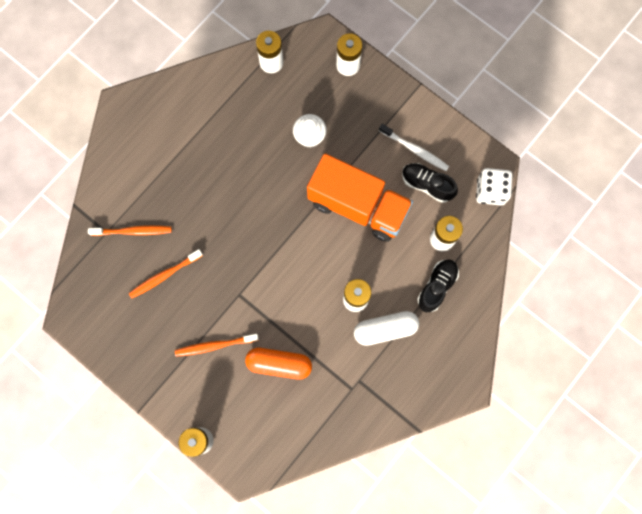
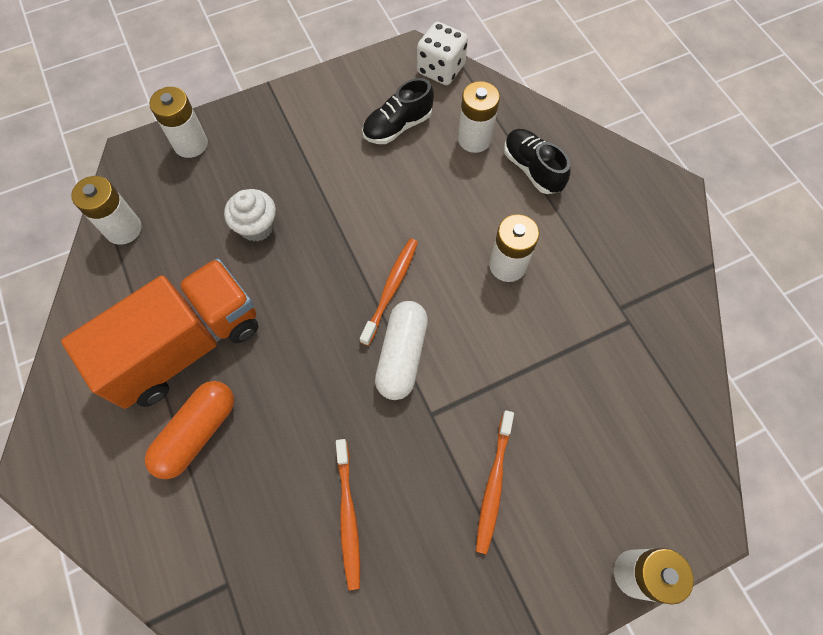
camera: 65 degrees left, 10 degrees down
orange toothbrush [88,225,172,236] -> orange toothbrush moved to [360,238,418,346]
orange capsule [245,348,312,380] -> orange capsule moved to [145,381,234,479]
orange truck [307,153,413,242] -> orange truck moved to [61,258,258,409]
white capsule [354,311,419,346] -> white capsule moved to [375,301,428,400]
white toothbrush [379,124,449,171] -> none

